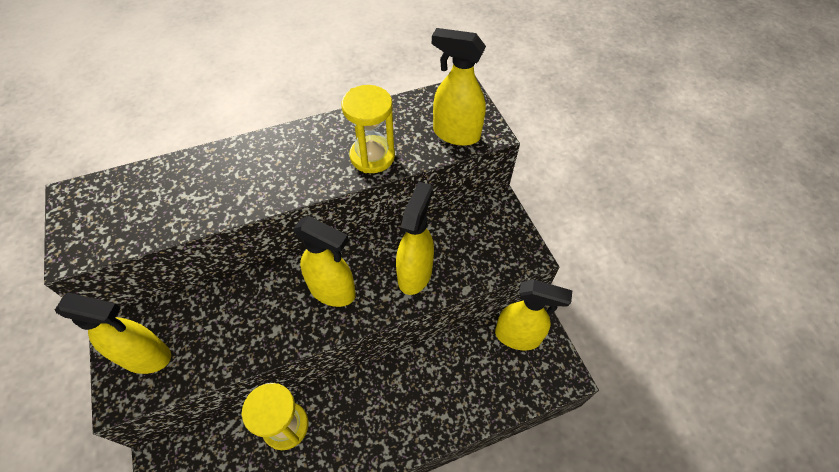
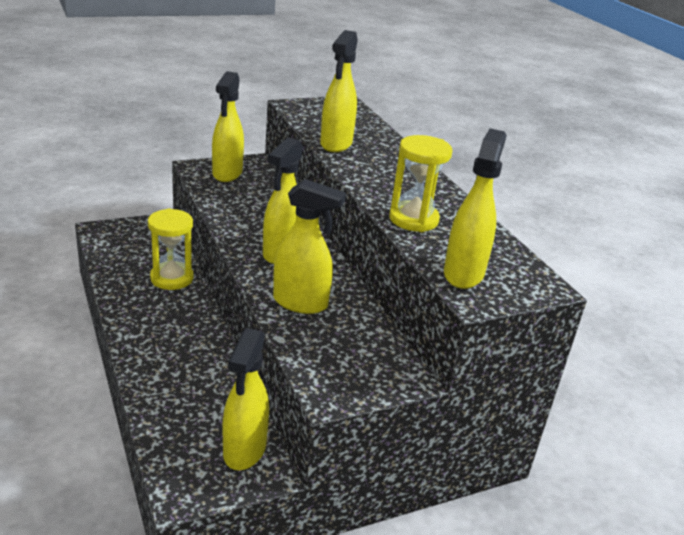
camera: 85 degrees right, 25 degrees down
none -> yellow spray bottle [320,30,358,152]

